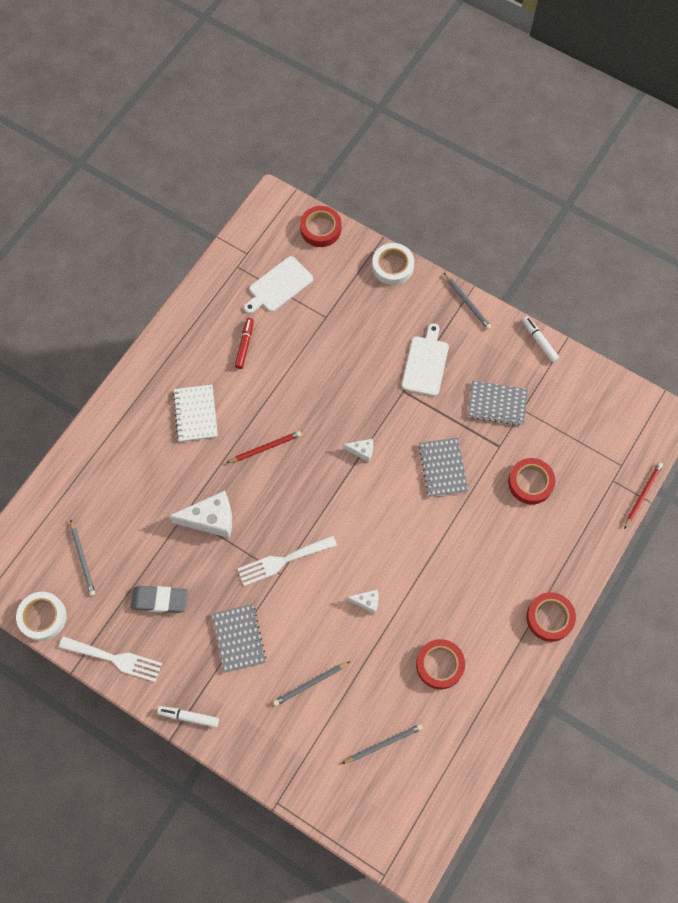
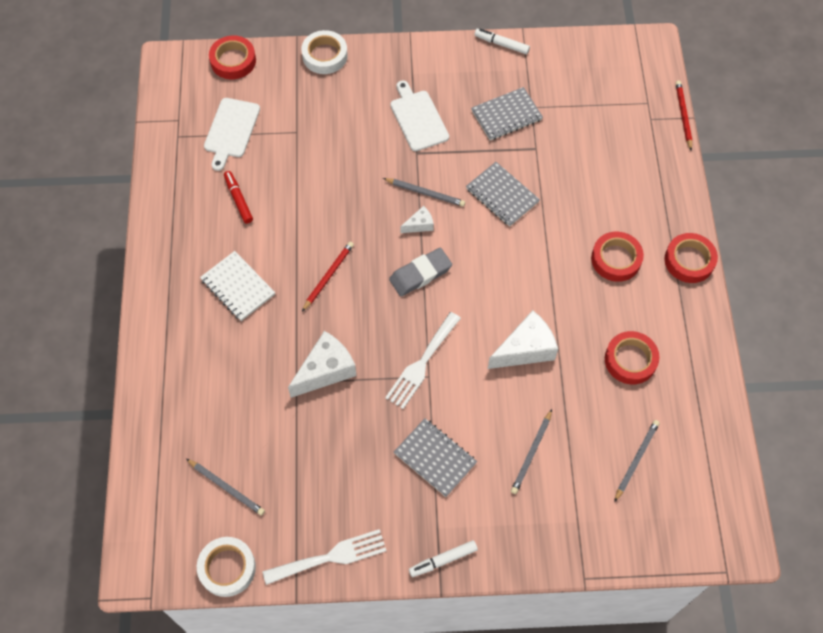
camera: 35 degrees left, 5 degrees down
grey eraser [130,586,188,613] -> grey eraser moved to [389,248,452,296]
white cheese [347,589,379,614] -> white cheese [488,310,558,369], size x1.96
grey pencil [444,273,491,330] -> grey pencil moved to [383,178,465,207]
red tape [508,458,555,504] -> red tape moved to [591,232,644,282]

